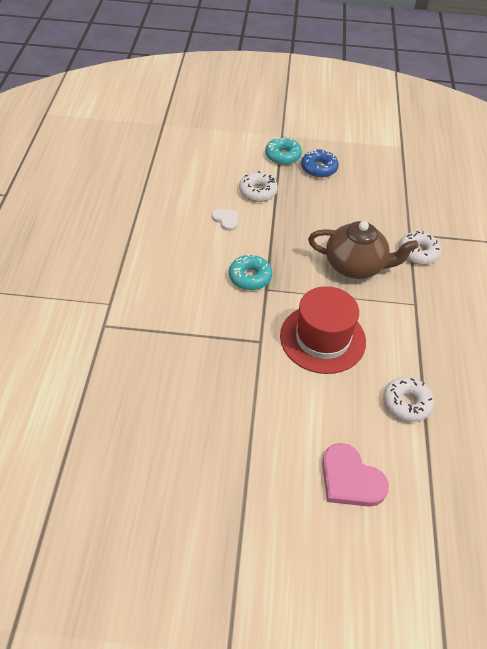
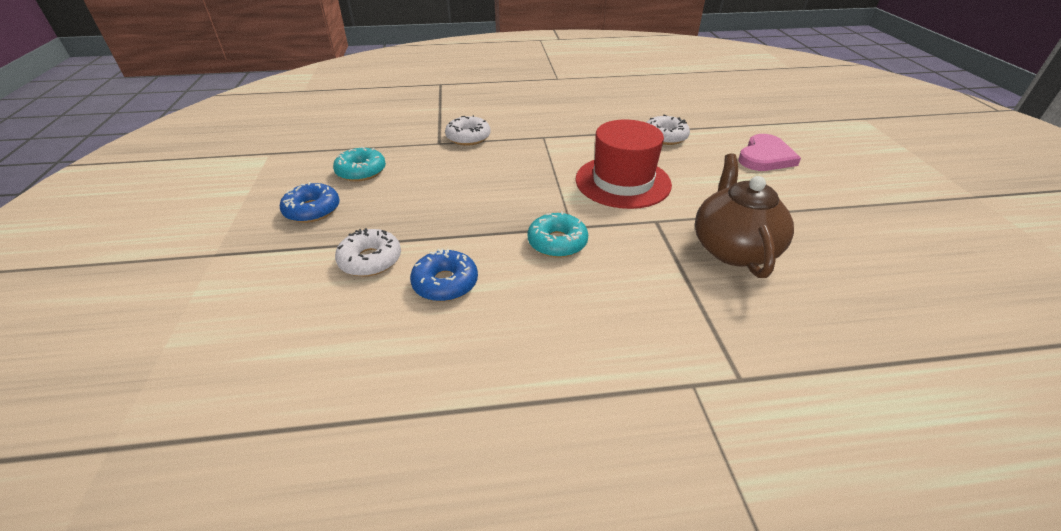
camera: 100 degrees left, 10 degrees down
white heart [212,209,238,231] -> blue donut [410,249,478,301]
turquoise donut [265,137,302,165] -> turquoise donut moved to [333,147,386,182]
brown teapot [308,221,419,279] -> brown teapot moved to [695,154,794,278]

